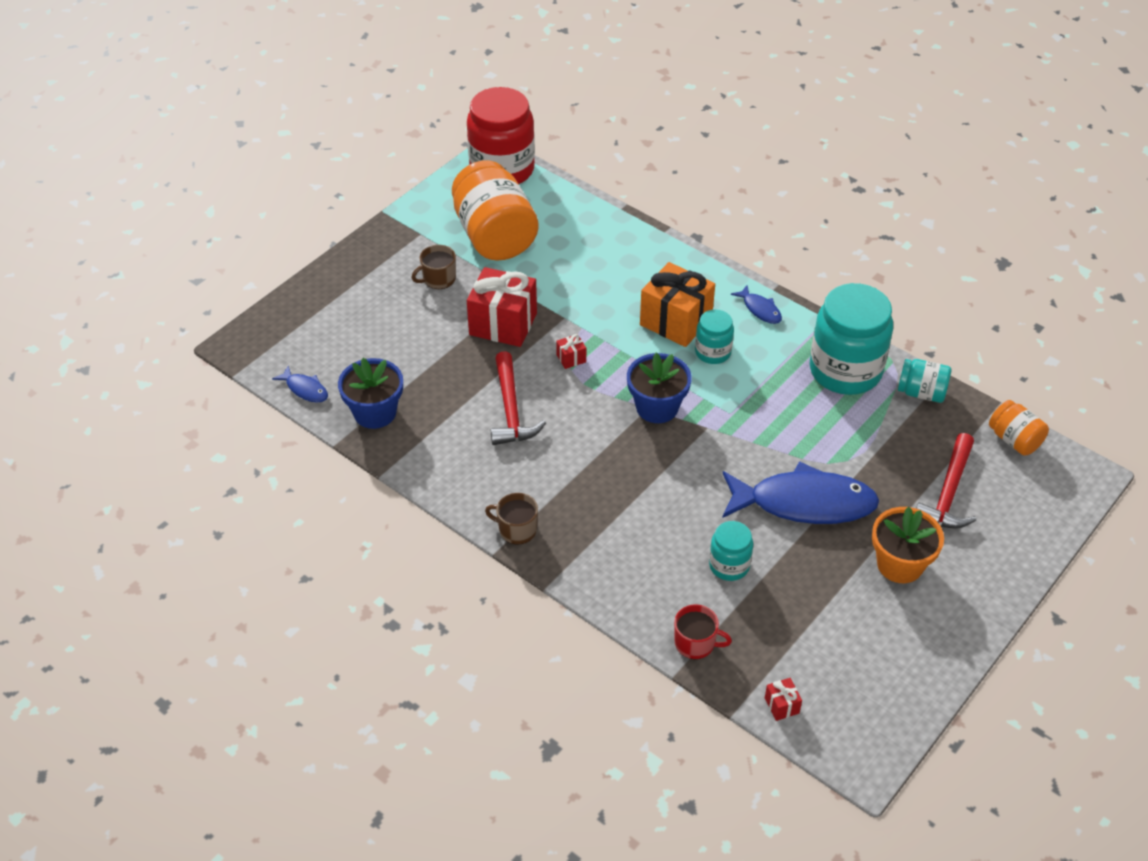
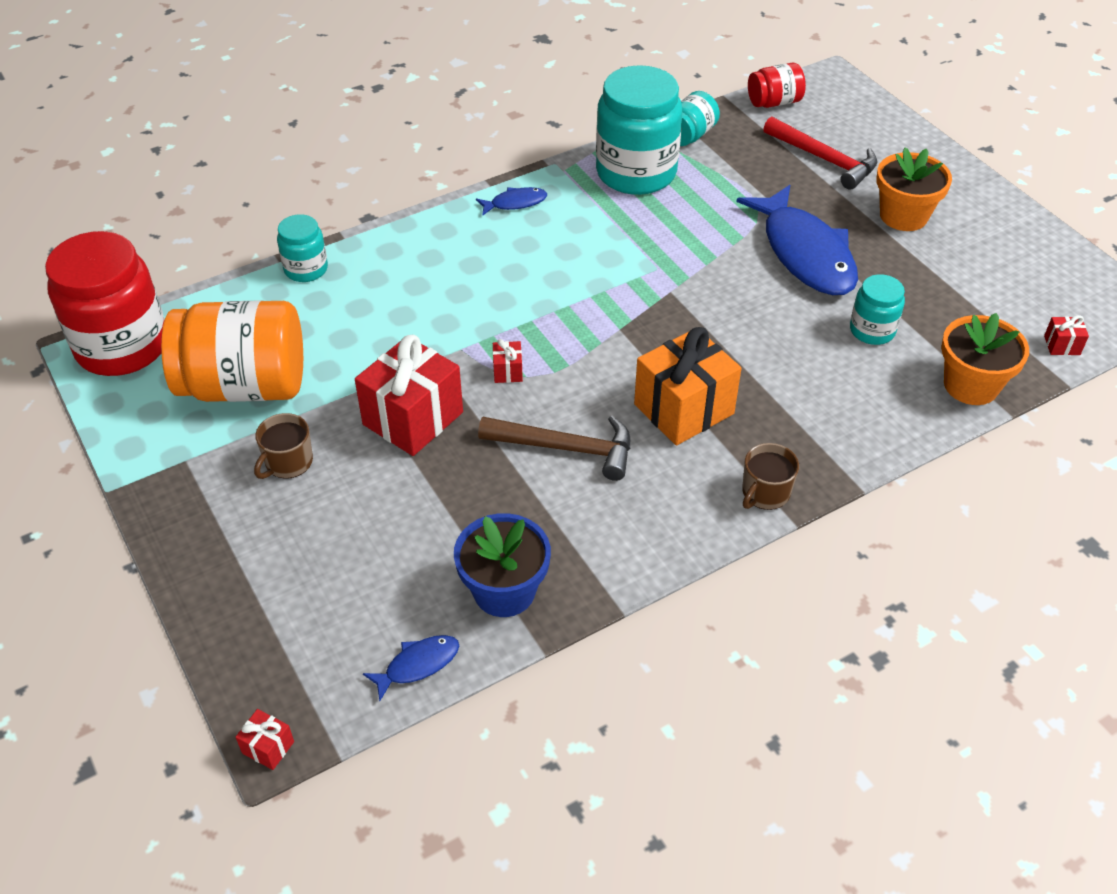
camera: 70 degrees left, 0 degrees up
brown mug [411,245,456,289] -> brown mug turned 45 degrees clockwise [254,413,313,479]
red hammer [491,351,546,445] -> brown hammer [478,416,630,481]
blue flower pot [627,353,692,423] -> none
orange gift [640,262,715,347] -> orange gift moved to [634,327,741,445]
red mug [674,604,732,659] -> orange flower pot [941,313,1029,405]
turquoise jar [695,309,734,364] -> turquoise jar moved to [277,214,328,282]
blue fish [722,461,879,524] -> blue fish turned 135 degrees clockwise [736,185,858,295]
orange jar [989,400,1049,456] -> red jar [748,62,806,108]
none -> red gift [236,709,294,770]

